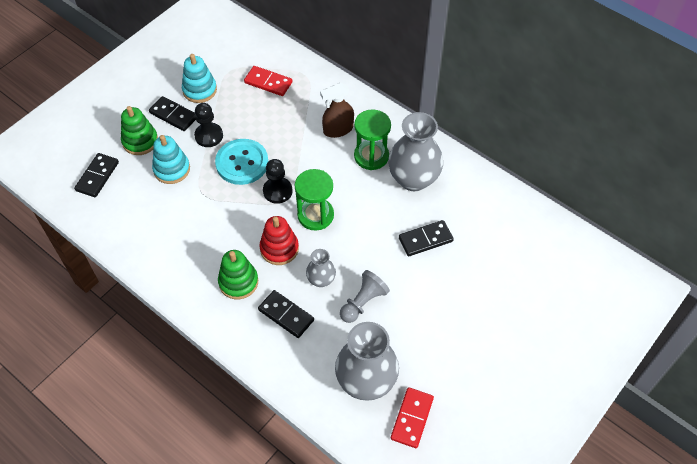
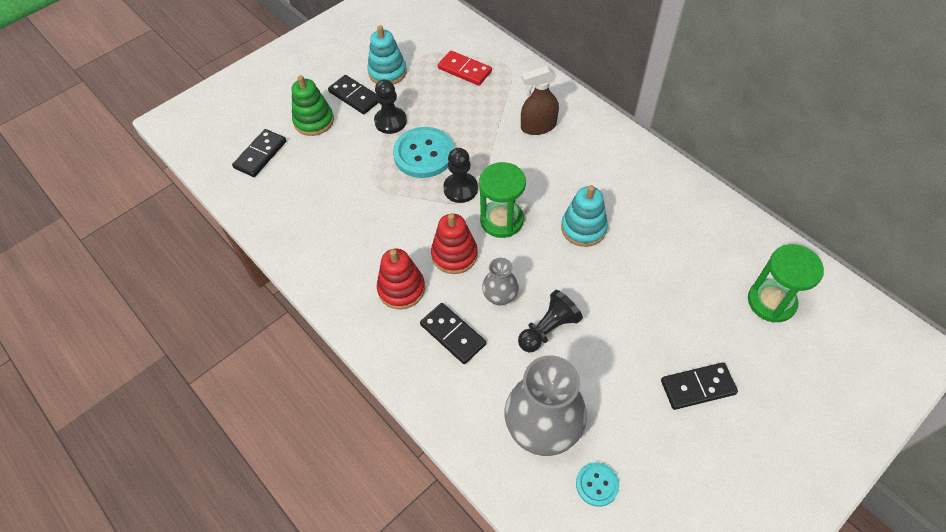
camera: 10 degrees right, 0 degrees up
turquoise stacking toy [152,135,190,184] -> turquoise stacking toy moved to [561,185,608,247]
green stacking toy [218,250,258,299] -> red stacking toy [377,249,425,310]
grey pawn [340,270,390,323] -> black pawn [518,290,583,352]
green hourglass [354,110,391,170] -> green hourglass moved to [748,244,824,323]
grey vase [388,112,443,191] -> none
red domino [391,387,434,448] -> turquoise button [576,462,619,507]
black domino [399,220,454,256] -> black domino moved to [661,362,738,410]

